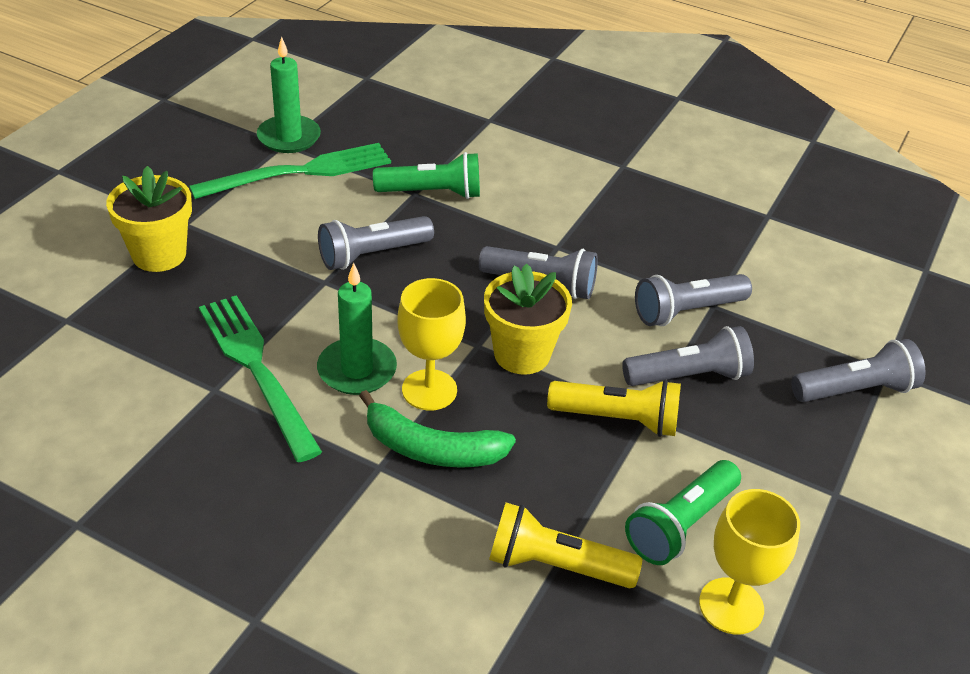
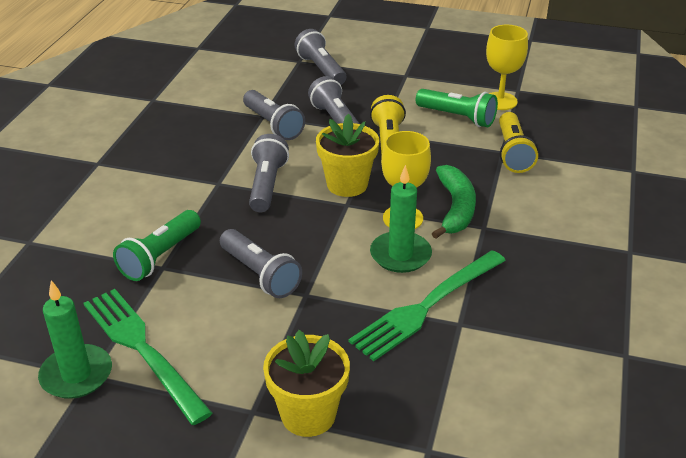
camera: 100 degrees left, 5 degrees down
green flashlight [373,152,480,199] -> green flashlight turned 135 degrees counterclockwise [113,210,201,281]

